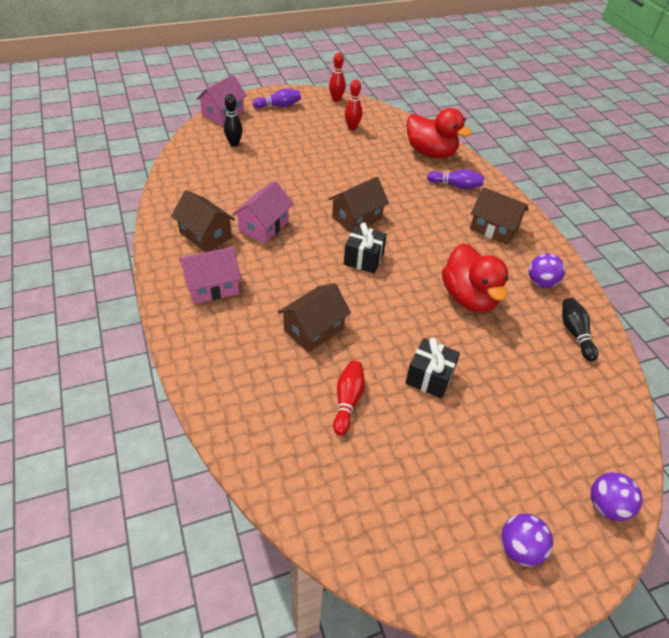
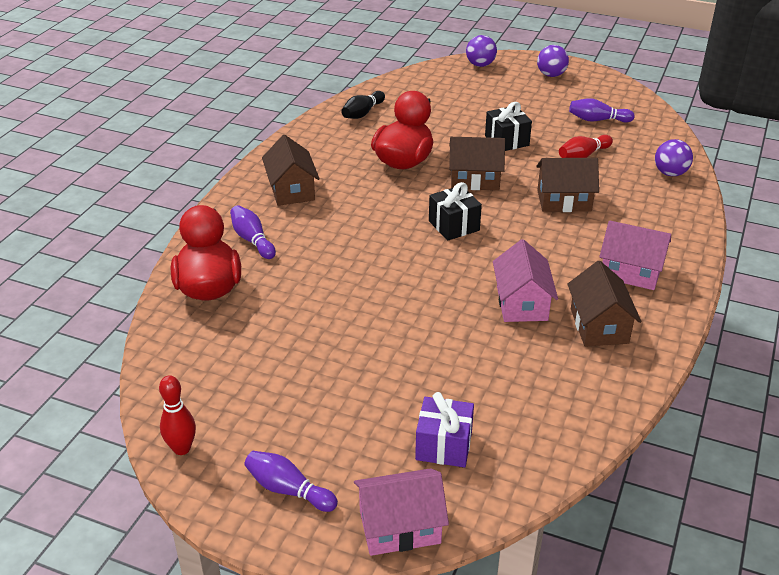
camera: 135 degrees left, 10 degrees down
black bowling pin [224,94,243,147] -> purple gift [415,392,474,467]
pink house [232,181,293,244] -> pink house turned 75 degrees counterclockwise [493,239,558,322]
brown house [329,176,389,233] -> brown house moved to [449,137,505,190]
red bowling pin [345,79,362,130] -> none
purple ball [529,253,565,288] -> purple ball moved to [655,139,693,176]
none -> purple bowling pin [569,98,635,123]

